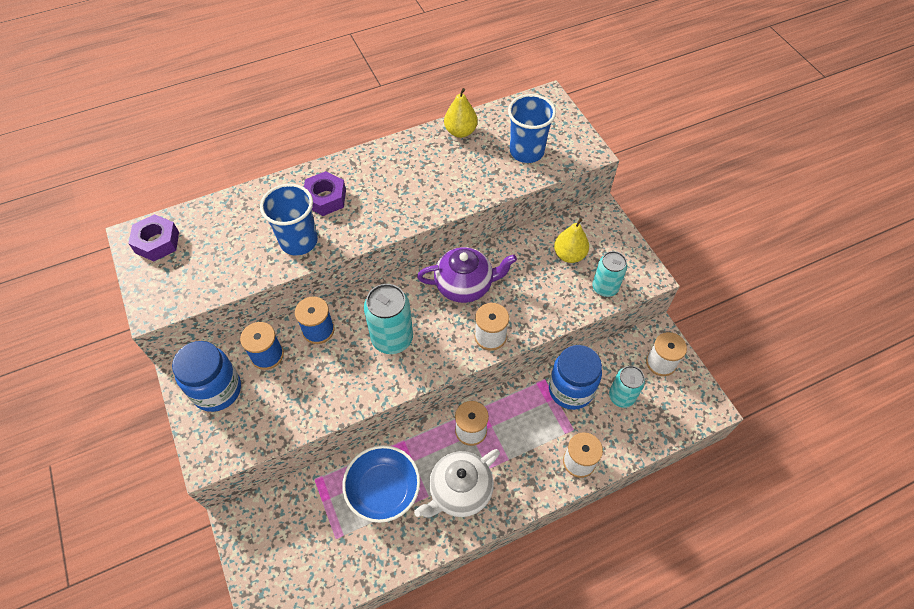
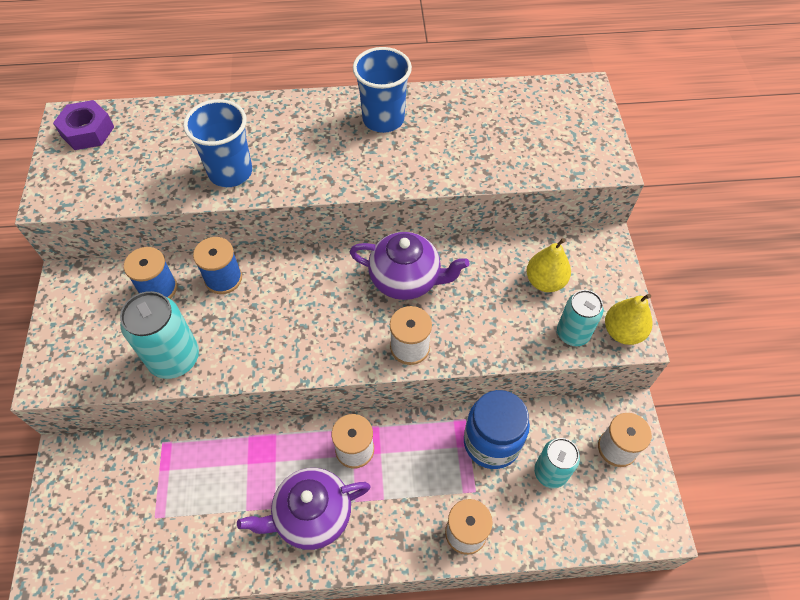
camera: 20 degrees right, 0 degrees up
blue jar [172,341,241,412] -> none
purple nut [304,171,346,216] -> none
blue bowl [342,445,420,523] -> none
turquoise can [364,284,413,354] -> turquoise can moved to [120,291,199,379]
white teapot [414,449,500,518] -> purple teapot [237,468,371,550]
yellow pear [444,88,478,138] -> yellow pear moved to [605,294,653,345]
blue cup [508,94,556,163] -> blue cup moved to [353,47,412,133]

